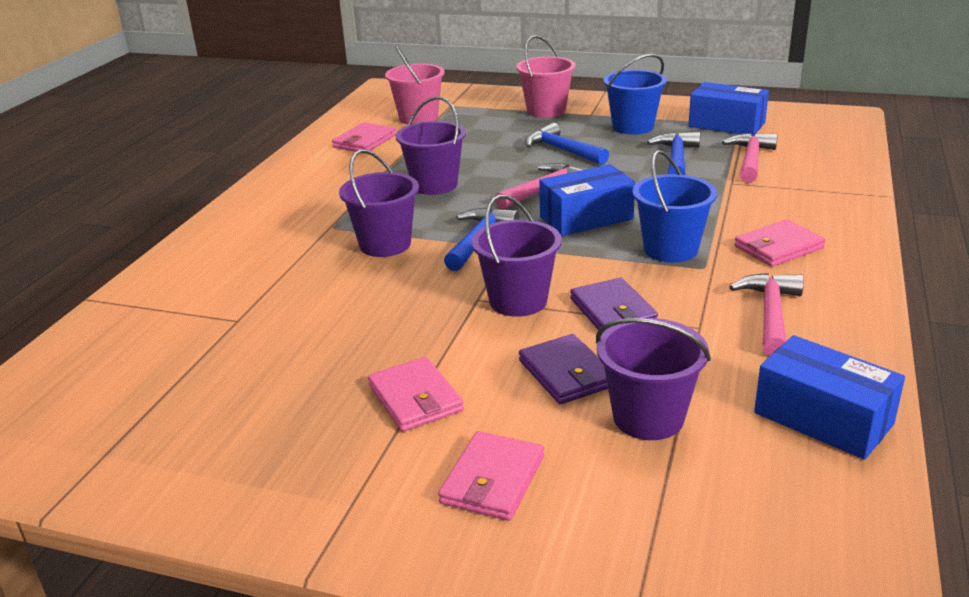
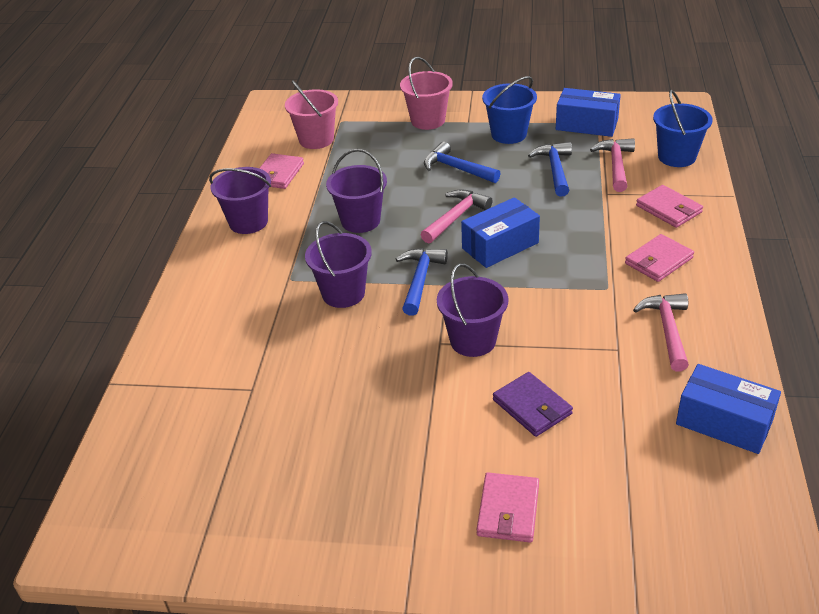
camera: 10 degrees left, 10 degrees up
pink wallet [368,357,464,432] -> pink wallet moved to [636,185,703,228]
purple wallet [570,278,658,330] -> none
purple bucket [596,318,711,440] -> purple bucket moved to [209,167,271,234]
blue bucket [632,150,717,263] -> blue bucket moved to [653,90,713,167]

